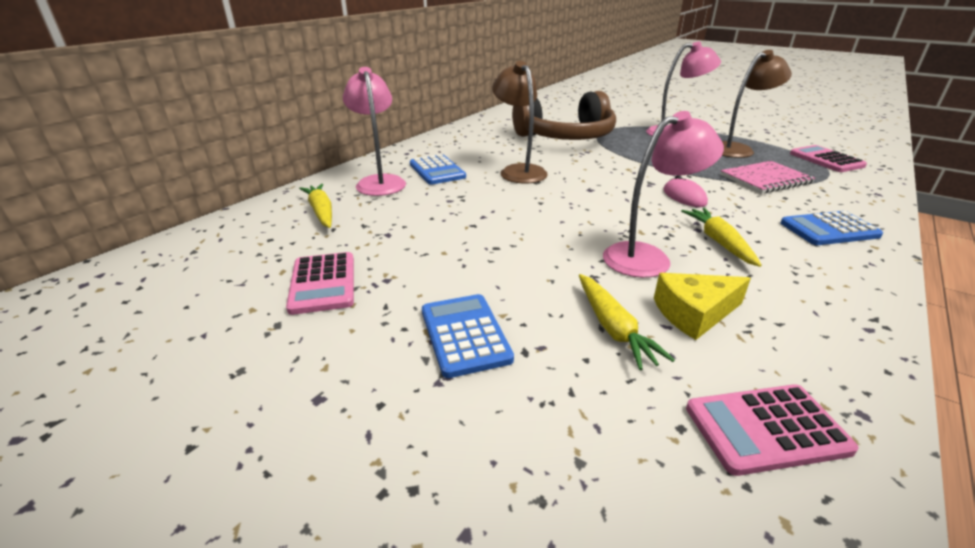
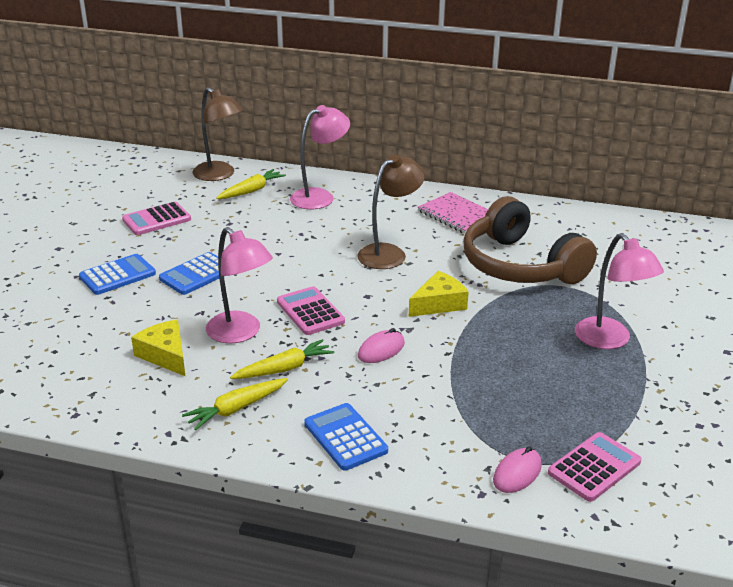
camera: 70 degrees right, 0 degrees up
blue calculator [410,154,466,185] -> blue calculator moved to [159,252,219,295]
yellow carrot [579,274,675,370] -> yellow carrot moved to [182,378,288,430]
pink calculator [686,385,859,476] -> pink calculator moved to [277,286,345,335]
pink notebook [720,161,815,194] -> pink notebook moved to [418,192,488,234]
brown lamp [722,50,792,158] -> brown lamp moved to [193,87,243,181]
none -> yellow cheese [409,271,469,317]
none -> pink mouse [493,446,542,493]

